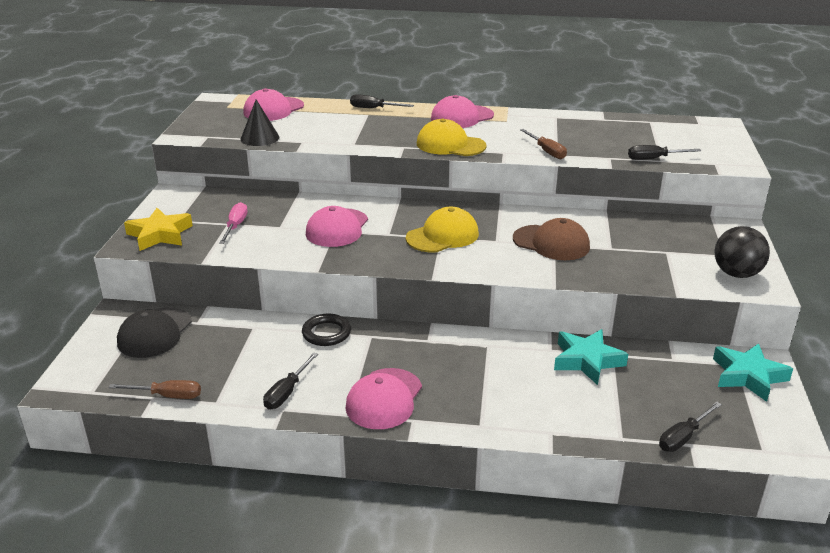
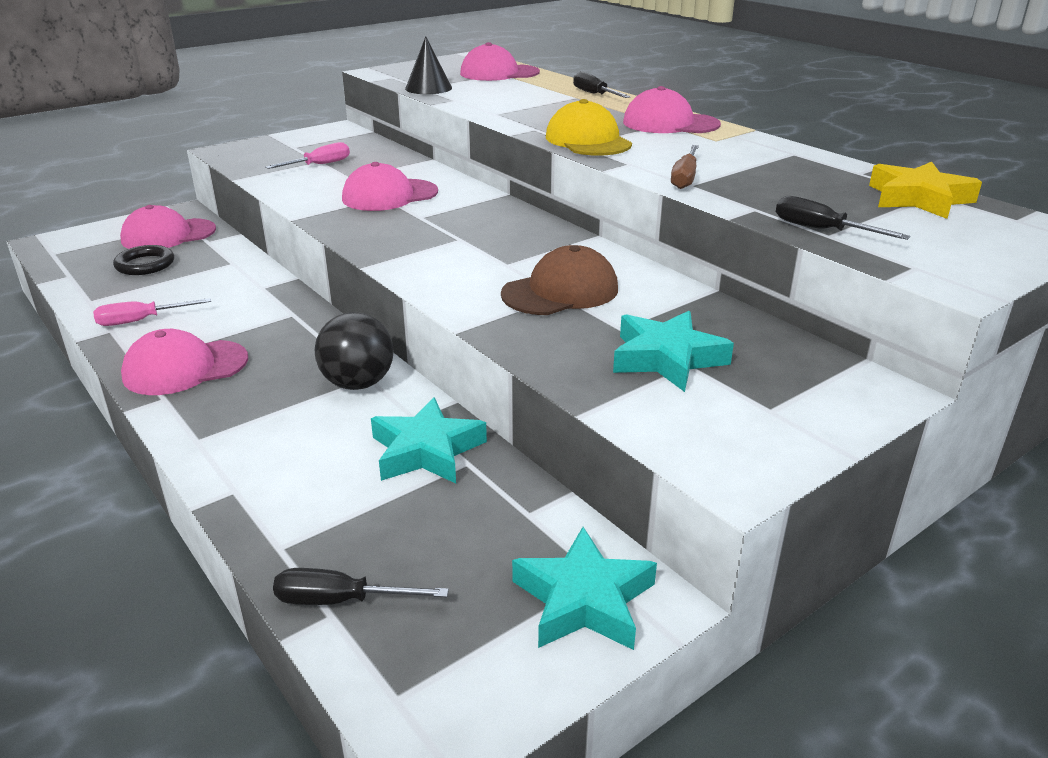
camera: 45 degrees right, 0 degrees up
brown screwdriver [108,380,201,399] -> none
black cap [117,307,192,358] -> pink cap [120,205,216,249]
yellow star [124,208,193,251] -> yellow star moved to [869,162,982,219]
black screwdriver [263,353,318,409] -> pink screwdriver [93,298,211,326]
black ring [302,314,351,346] -> black ring moved to [113,245,174,275]
yellow cap [406,207,479,253] -> none
brown cap [513,218,590,260] -> brown cap turned 105 degrees counterclockwise [501,245,618,315]
black ball [714,226,770,278] -> black ball moved to [315,312,394,390]
none -> turquoise star [613,311,734,392]

